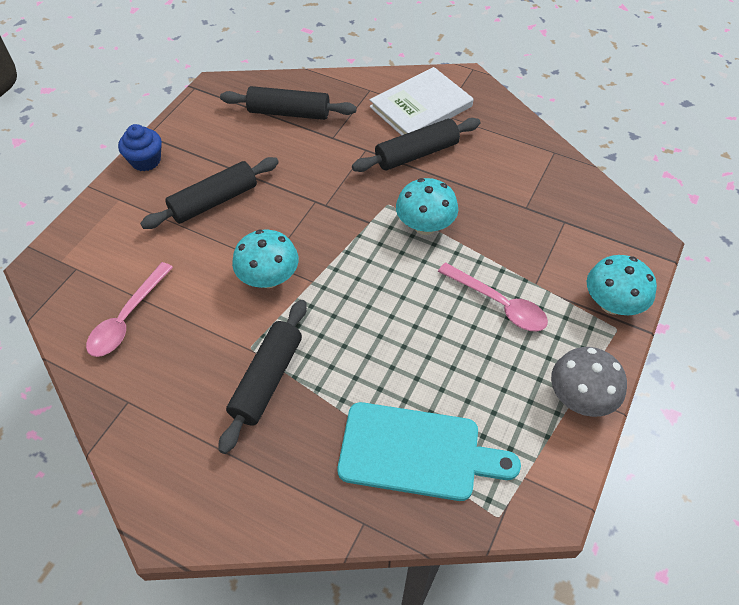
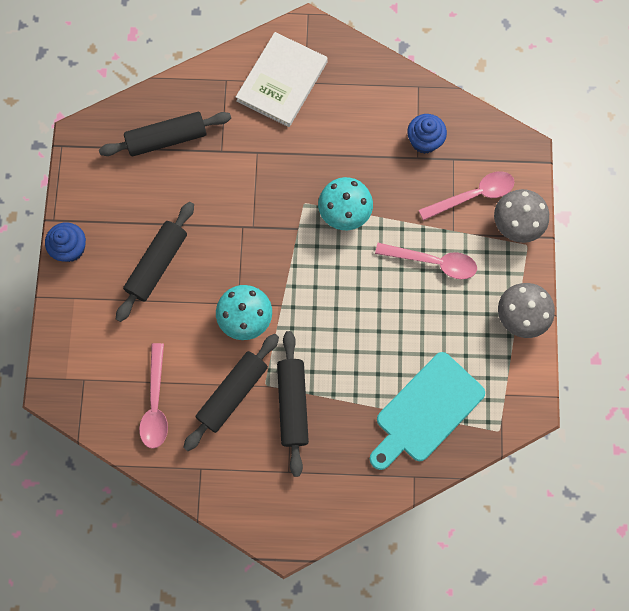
camera: 25 degrees left, 20 degrees up
turquoise cutting board [338,402,521,501] -> turquoise cutting board turned 150 degrees clockwise [370,352,485,470]
black rolling pin [352,118,480,172] -> black rolling pin moved to [183,334,279,451]
turquoise mushroom [587,255,657,315] -> grey mushroom [494,189,549,243]
none -> blue cupcake [407,114,447,154]
none -> pink spoon [419,171,514,221]

